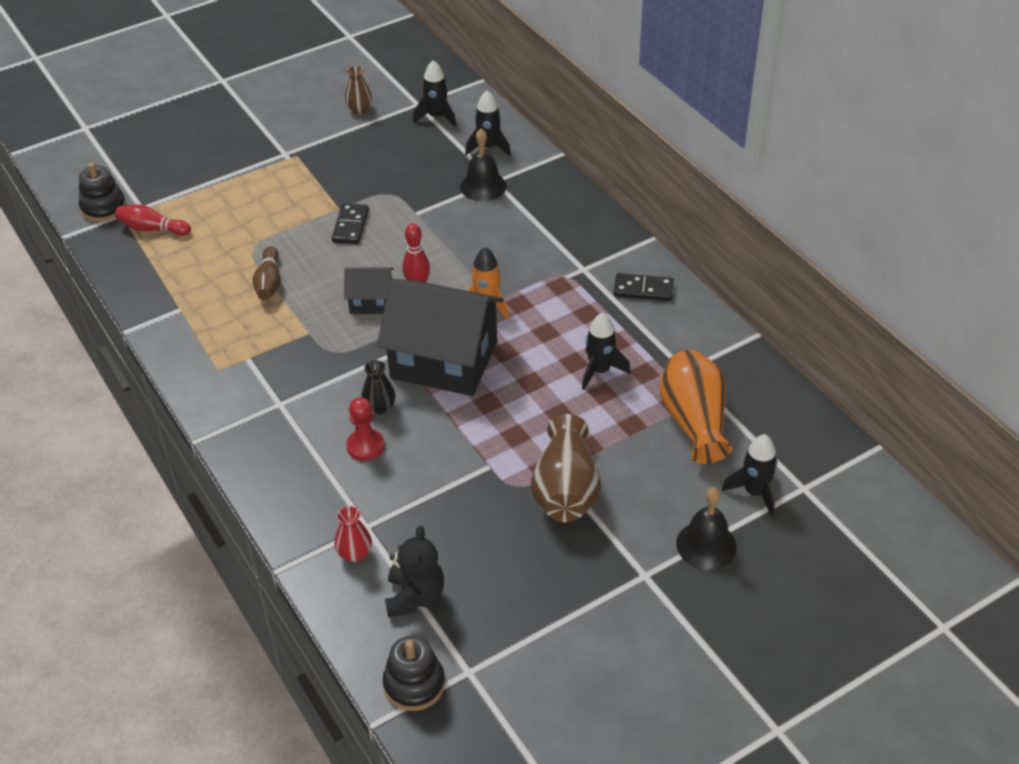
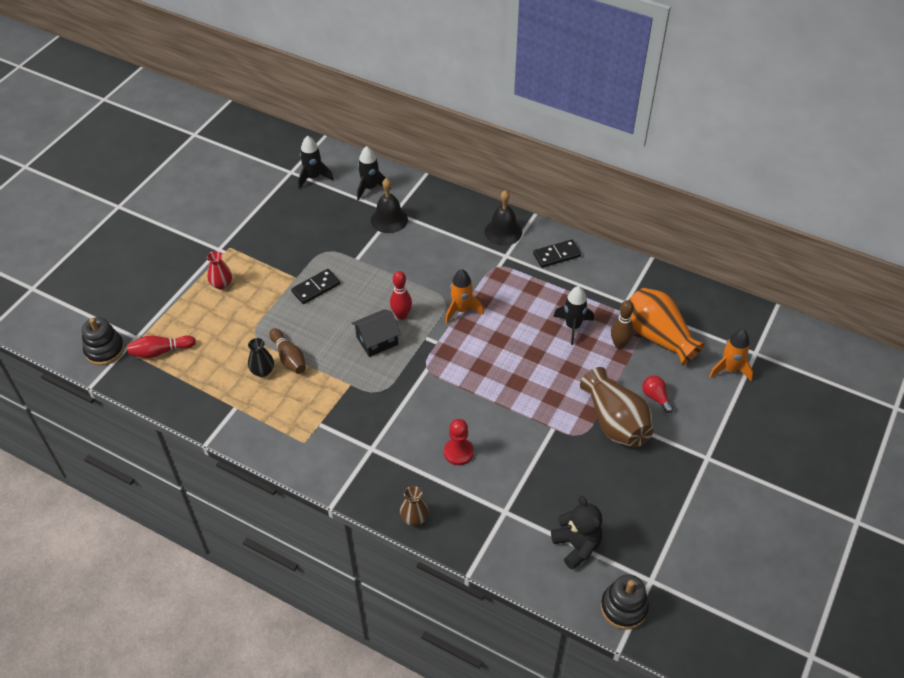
camera: 30 degrees left, 5 degrees up
black domino [332,203,369,244] -> black domino turned 75 degrees clockwise [291,269,340,304]
red vase [334,506,372,562] -> red vase moved to [207,251,232,290]
brown vase [345,66,372,114] -> brown vase moved to [400,486,429,526]
black vase [361,360,395,414] -> black vase moved to [248,338,274,377]
black house [377,279,504,396] -> none
black bell [676,487,737,570] -> black bell moved to [485,190,522,246]
black rocket [722,434,778,517] -> orange rocket [709,329,753,381]
none -> brown bowling pin [611,300,634,349]
none -> red light bulb [642,376,673,413]

